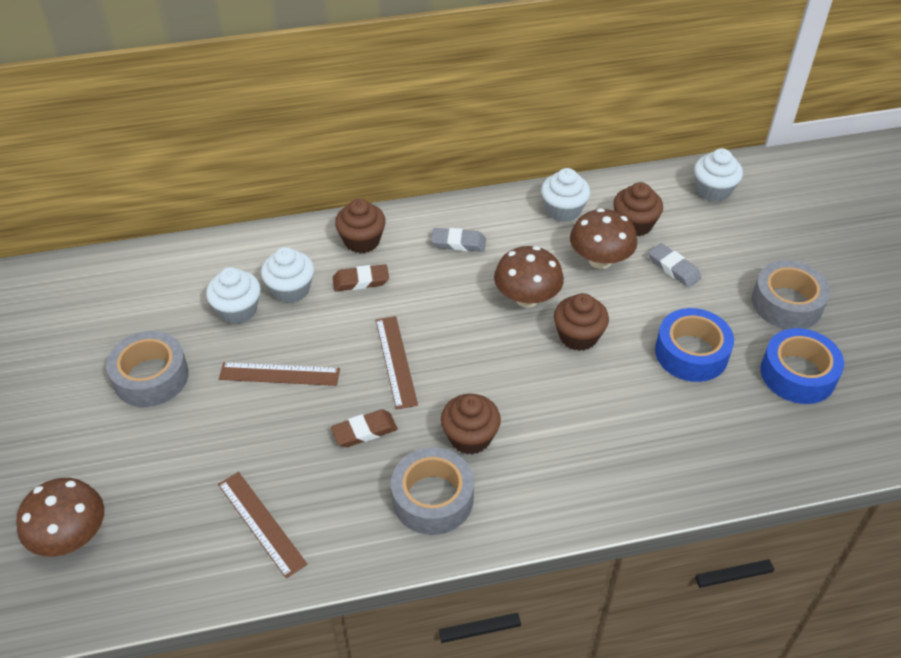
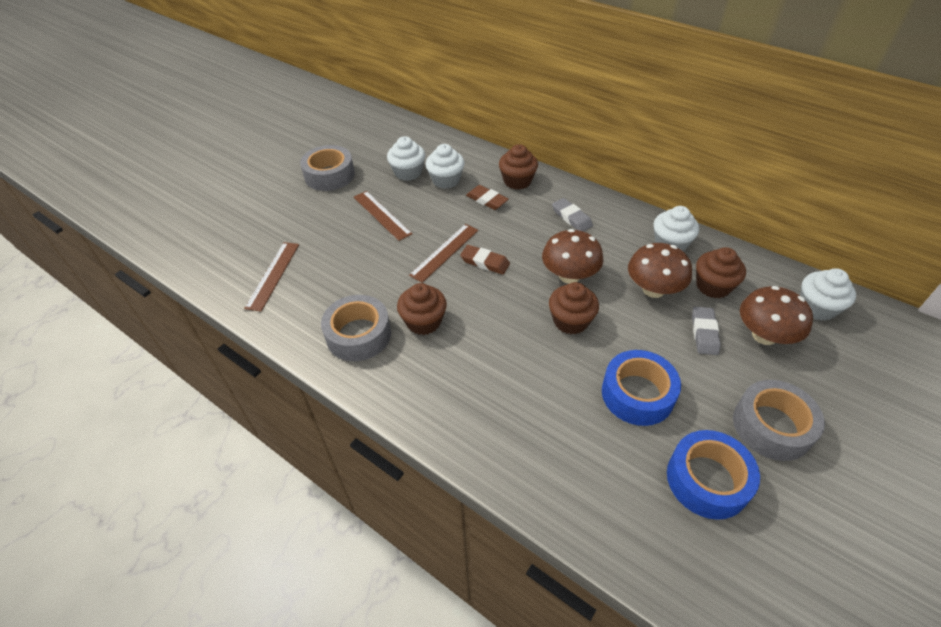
camera: 50 degrees right, 0 degrees up
brown mushroom [16,478,104,557] -> brown mushroom moved to [740,286,813,345]
brown eraser [331,409,398,447] -> brown eraser moved to [460,245,510,274]

